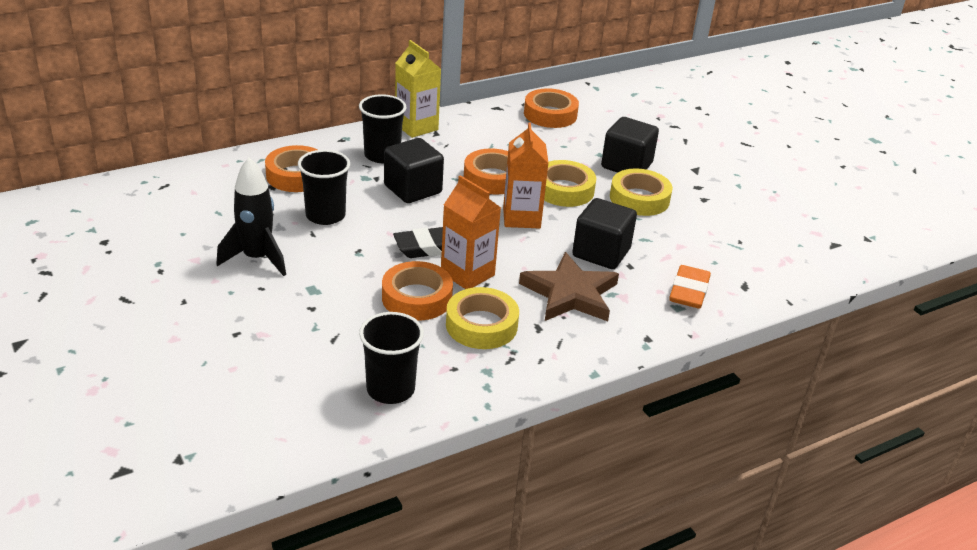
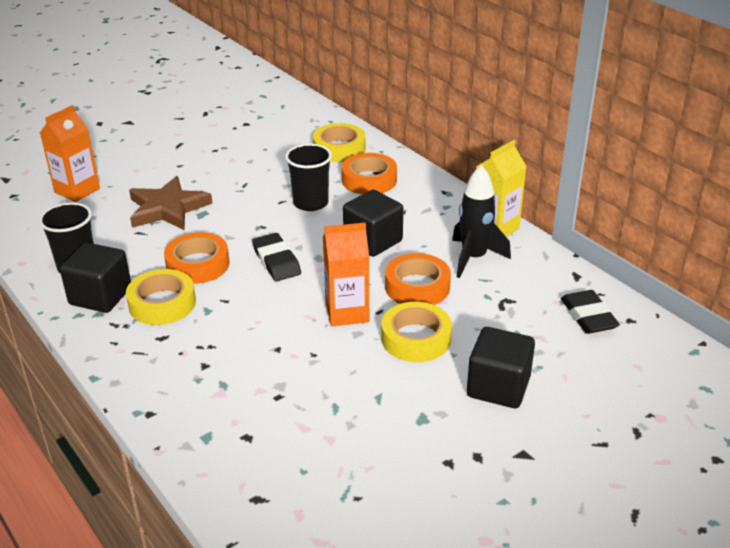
camera: 85 degrees right, 0 degrees up
black rocket [216,157,286,276] -> black rocket moved to [452,164,511,278]
black cup [359,94,407,163] -> none
orange carton [441,175,501,289] -> orange carton moved to [40,105,100,202]
brown star [519,252,619,321] -> brown star moved to [129,176,213,230]
orange tape [524,88,579,128] -> black eraser [561,290,620,334]
black cube [572,198,637,269] -> black cube moved to [60,243,131,313]
yellow tape [610,168,673,216] -> yellow tape moved to [313,123,366,162]
orange eraser [669,265,711,309] -> none

